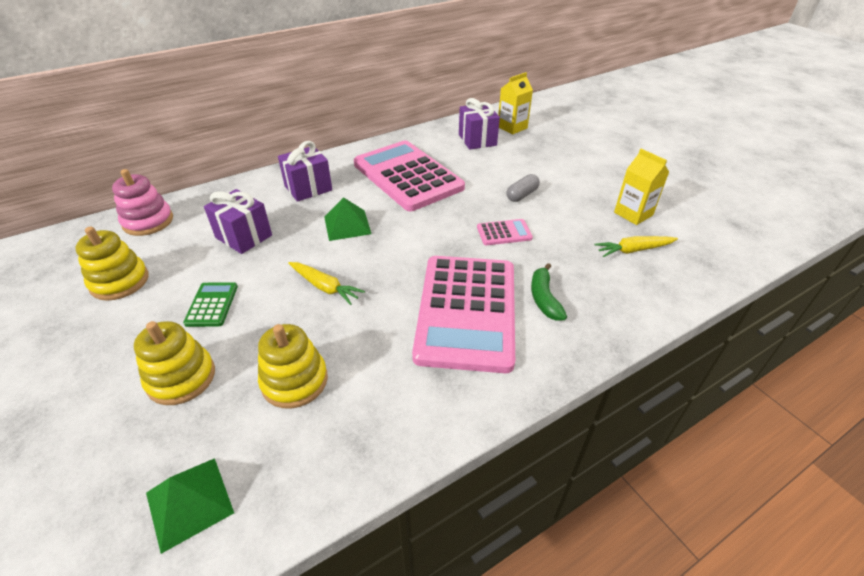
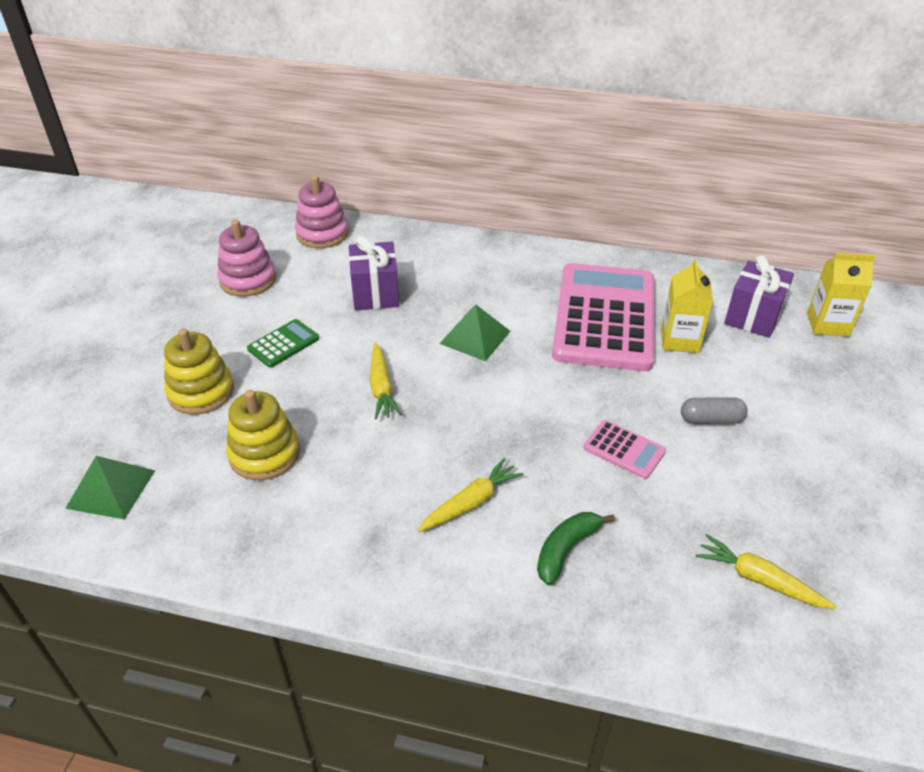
camera: 45 degrees right, 0 degrees up
yellow stacking toy [75,226,148,301] -> pink stacking toy [217,220,276,297]
purple gift [278,141,332,202] -> none
pink calculator [412,256,515,373] -> yellow carrot [418,458,524,532]
yellow carton [614,149,669,225] -> yellow carton moved to [661,259,713,353]

